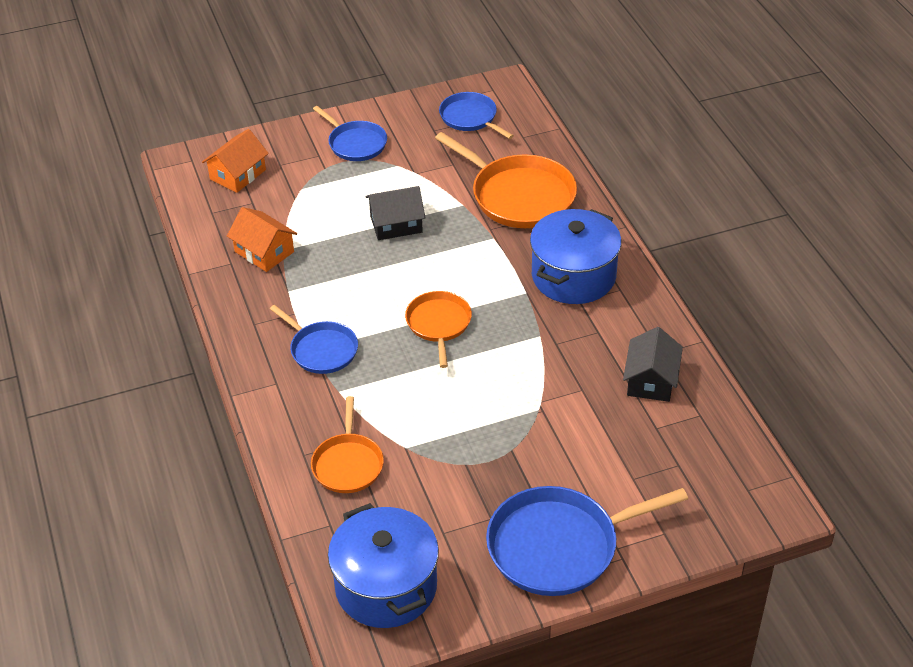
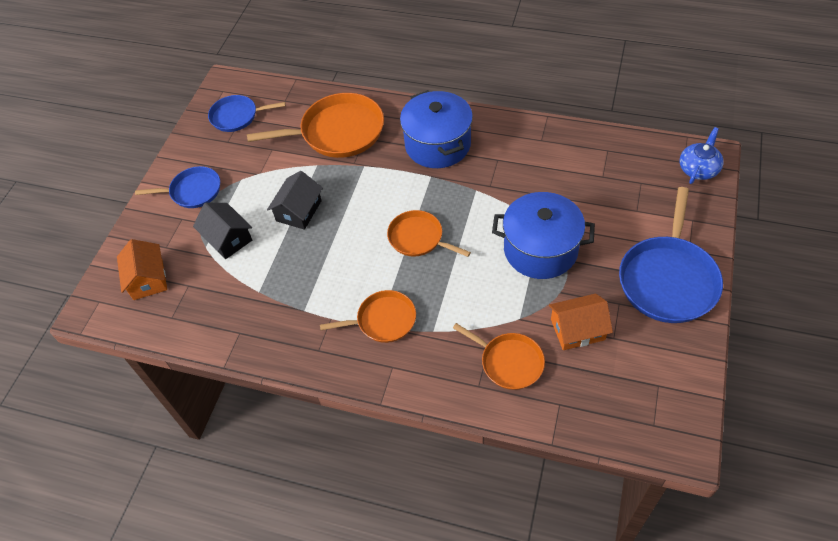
camera: 50 degrees left, 10 degrees up
orange house [227,207,297,272] -> orange house moved to [549,294,613,350]
blue pan [270,305,358,374] -> orange pan [320,290,416,343]
blue pot [328,503,439,628] -> blue pot moved to [492,192,595,279]
black house [623,327,683,402] -> black house moved to [193,203,252,259]
none -> blue teapot [680,127,724,184]

